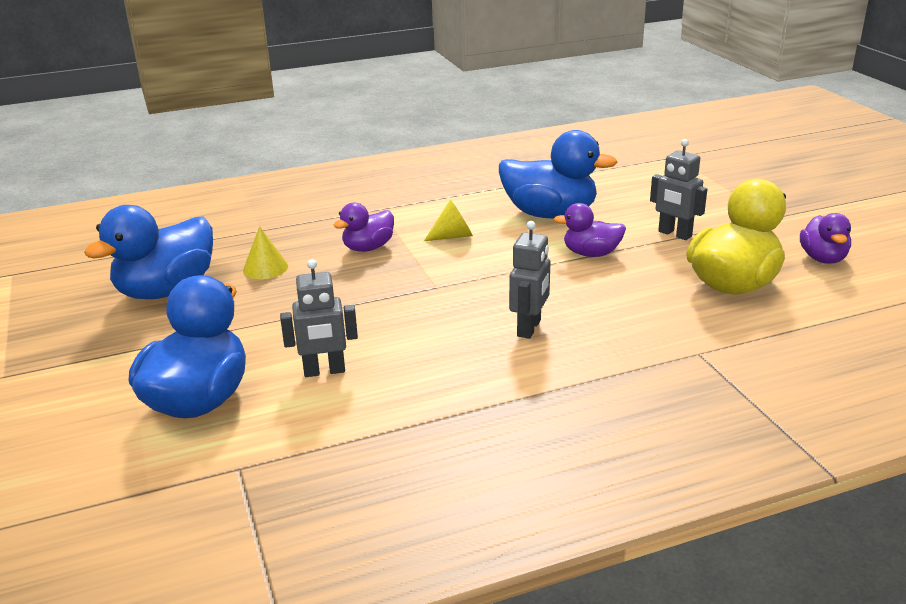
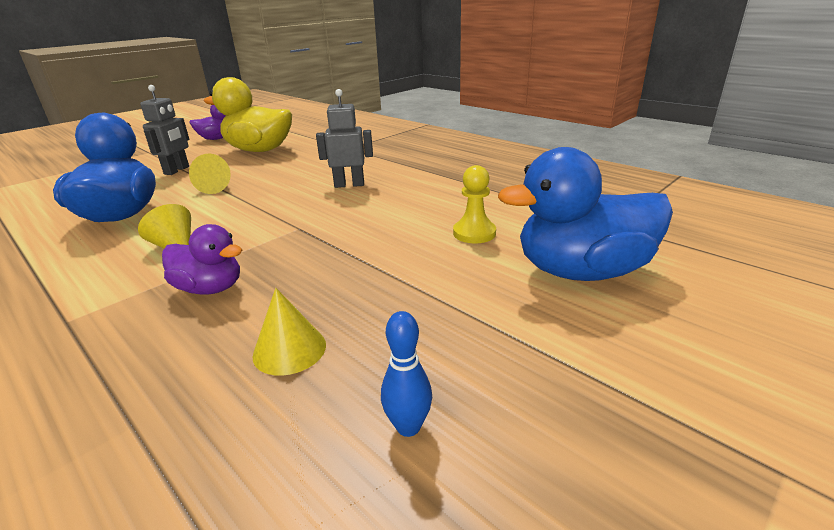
camera: 115 degrees left, 0 degrees up
blue duck [84,205,213,299] -> blue bowling pin [381,311,432,437]
grey robot [280,259,358,377] -> yellow pawn [453,165,496,244]
purple duck [553,203,626,257] -> yellow cone [189,153,231,194]

